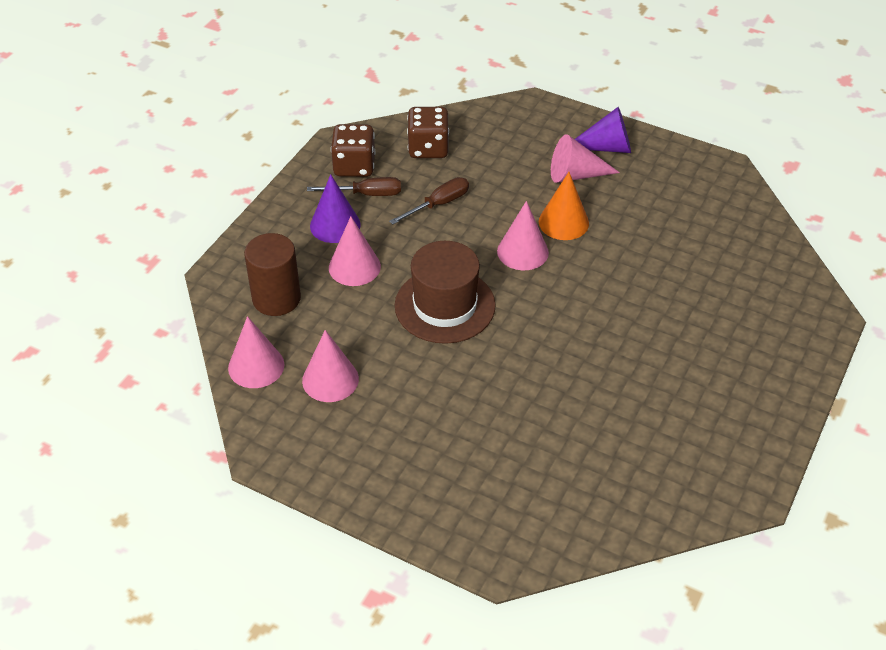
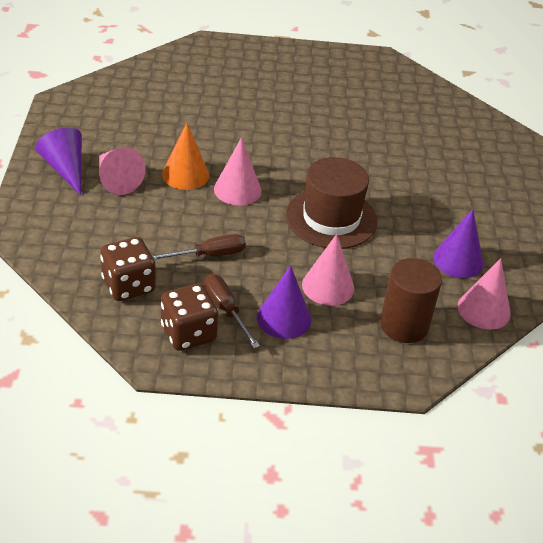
camera: 120 degrees left, 5 degrees down
pink cone [302,330,359,402] -> purple cone [433,209,483,278]
brown screwdriver [389,177,469,225] -> brown screwdriver turned 135 degrees clockwise [152,234,246,260]

